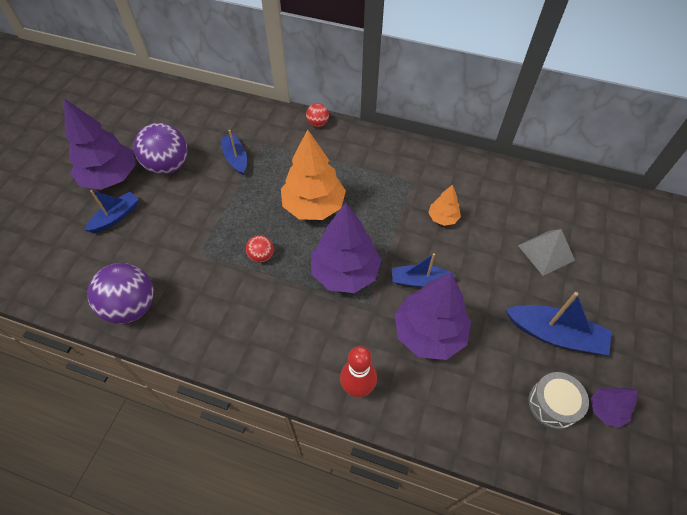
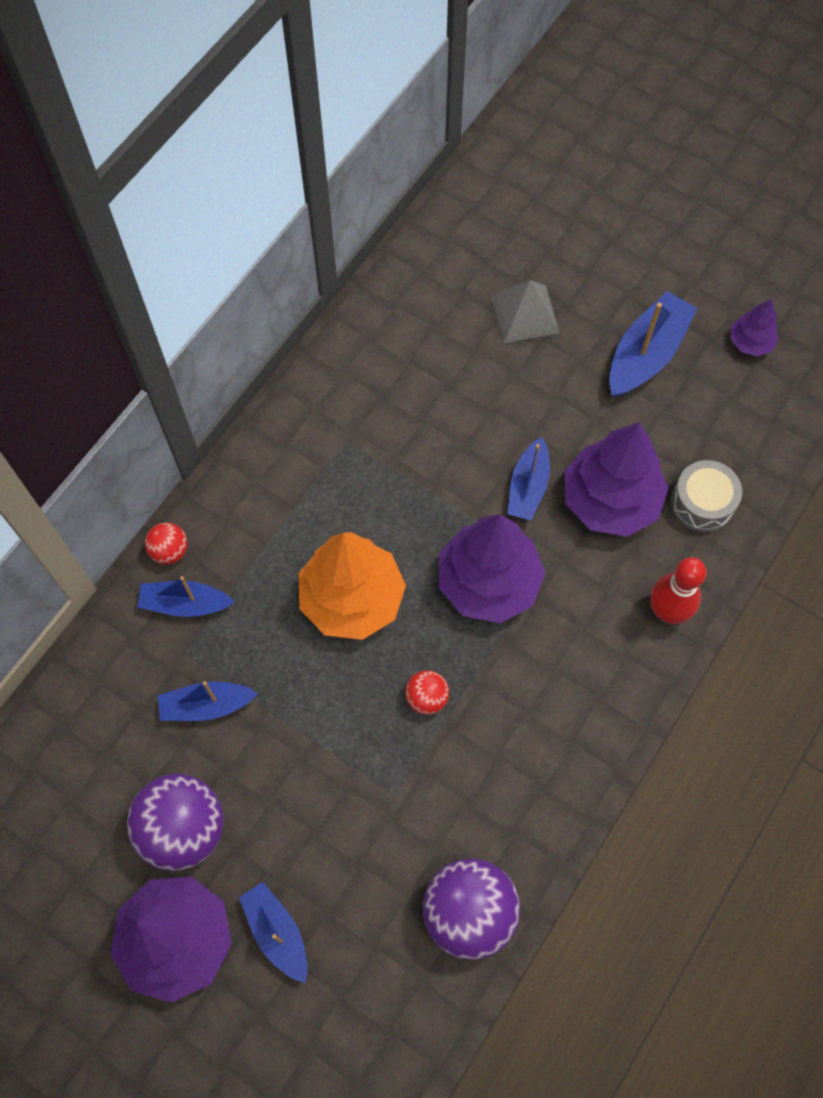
camera: 75 degrees left, 10 degrees up
orange tree [428,184,461,226] -> none
grey drum [528,372,589,429] -> grey drum moved to [671,460,742,532]
none -> blue boat [137,576,234,617]

